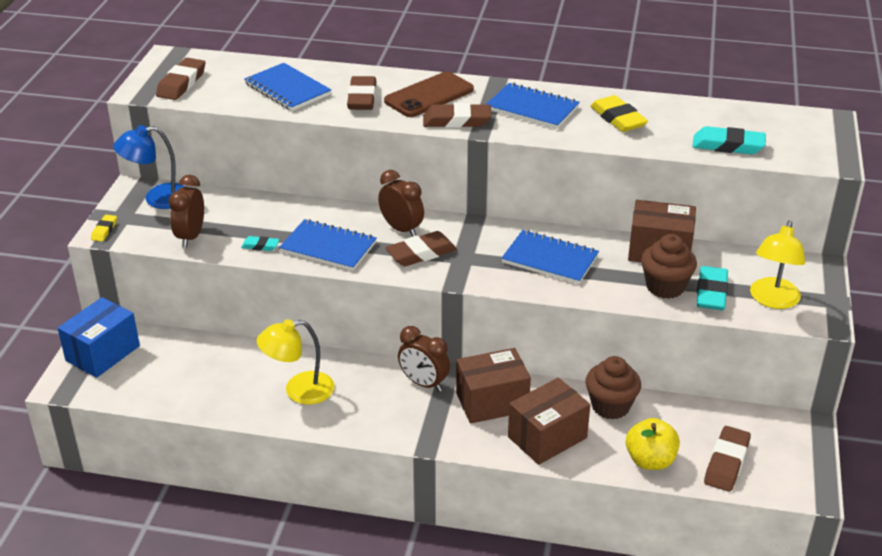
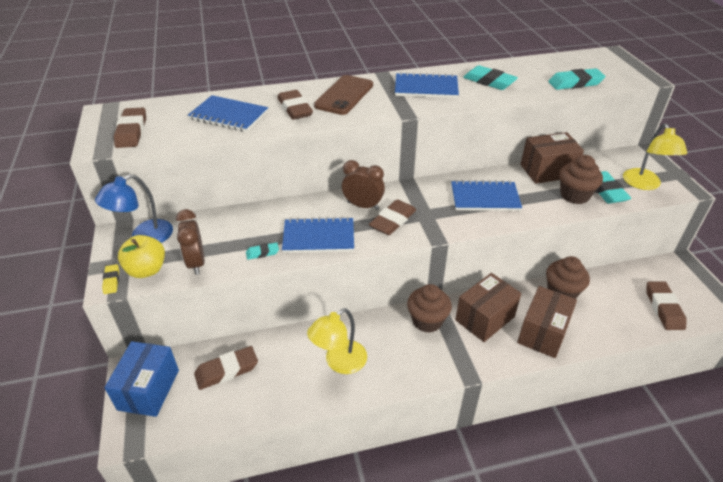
camera: 25 degrees left, 5 degrees up
brown clock [398,326,450,392] -> brown cupcake [407,284,452,333]
brown eraser [423,103,492,128] -> brown eraser moved to [194,346,258,390]
yellow eraser [590,95,648,132] -> turquoise eraser [463,65,518,90]
yellow apple [626,418,680,470] -> yellow apple moved to [118,235,165,278]

